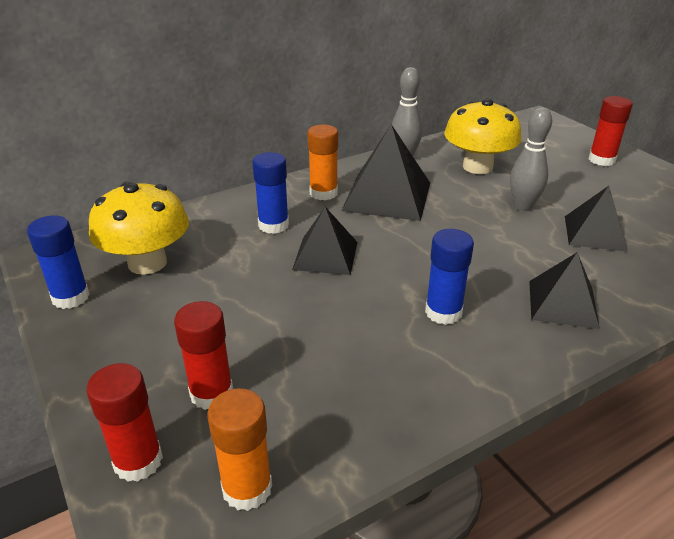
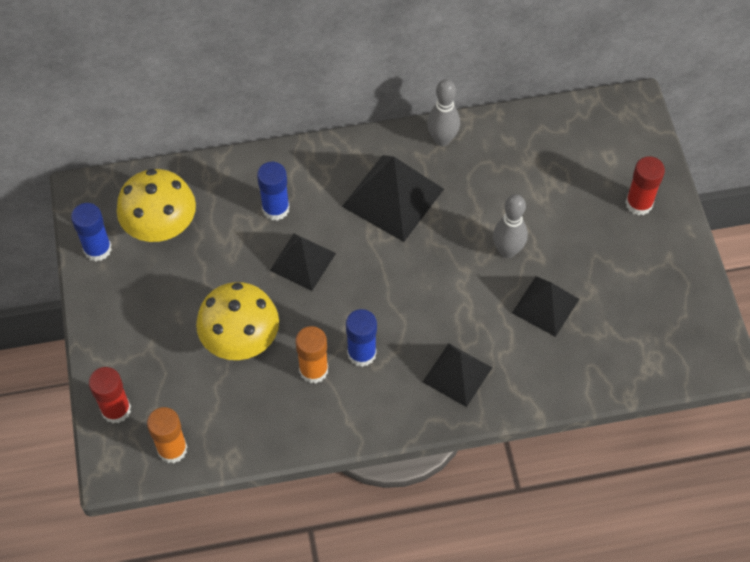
camera: 20 degrees right, 25 degrees up
red glue stick [174,301,233,410] -> none
orange glue stick [307,125,338,201] -> orange glue stick moved to [296,326,328,383]
yellow mushroom [444,99,522,174] -> yellow mushroom moved to [196,282,279,360]

